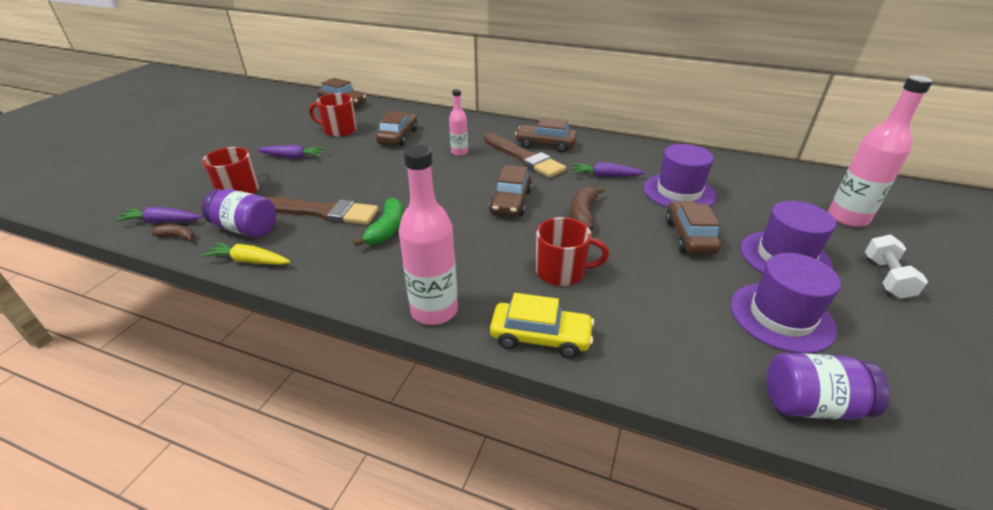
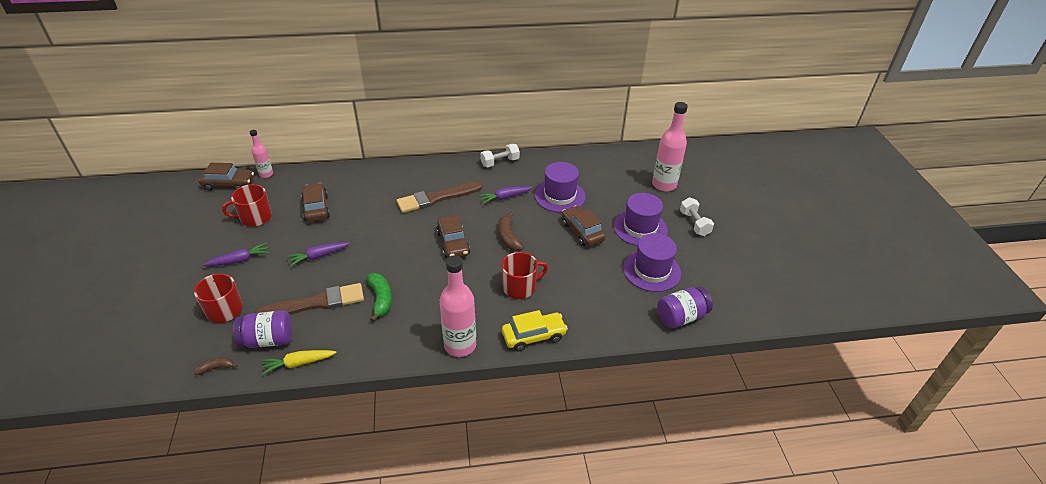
camera: 30 degrees left, 5 degrees up
purple carrot [114,207,202,223] -> purple carrot moved to [286,242,350,267]
pink bottle [449,89,468,156] -> pink bottle moved to [250,130,273,178]
brown brush [484,133,566,178] -> brown brush turned 135 degrees clockwise [396,182,482,213]
brown car [515,117,577,152] -> none
none -> white dumbbell [480,144,520,167]

